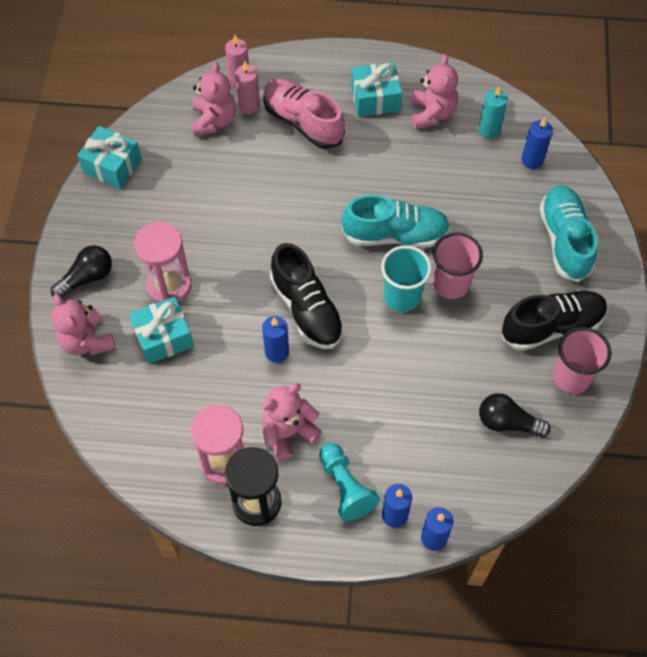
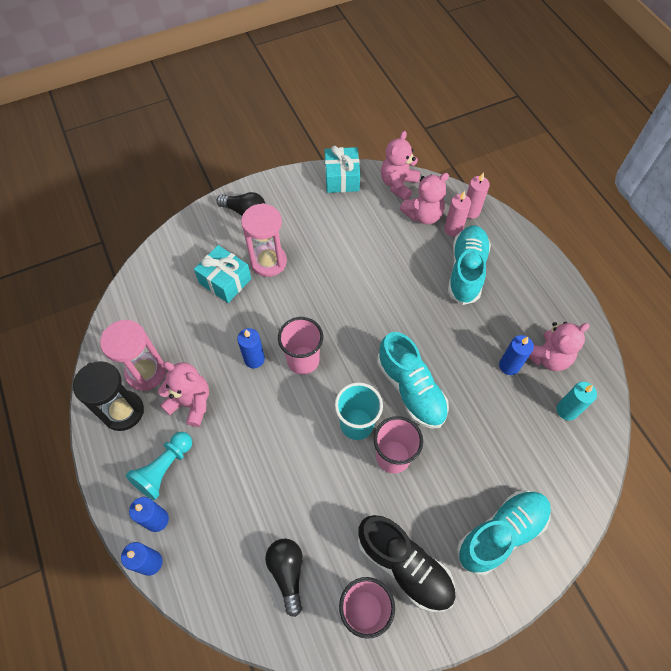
camera: 60 degrees right, 0 degrees up
pink teddy bear [52,294,116,355] -> pink teddy bear moved to [381,131,421,201]
pink shoe [263,79,345,149] -> turquoise shoe [448,225,491,305]
black shoe [270,243,344,349] -> pink cup [278,317,323,375]
turquoise gift [351,62,402,117] -> none
blue candle [522,117,553,169] -> blue candle moved to [499,335,534,375]

